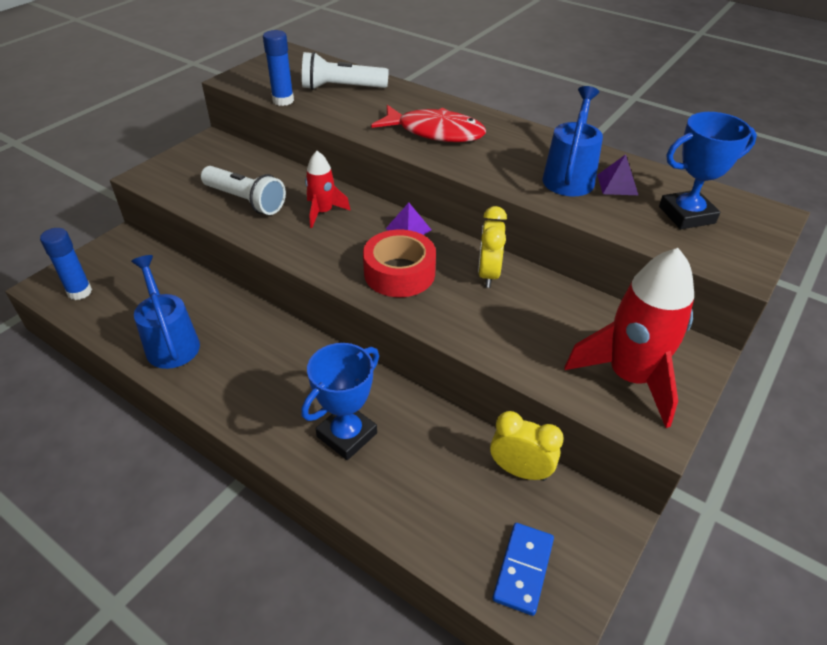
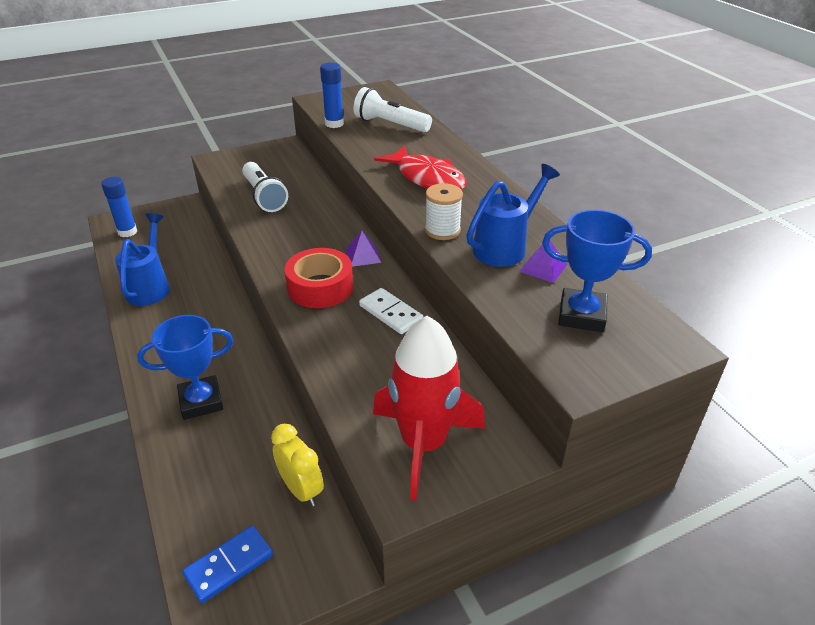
camera: 30 degrees right, 5 degrees down
red rocket [305,151,351,228] -> none
yellow clock [478,206,507,288] -> white domino [359,288,424,334]
none -> white spool [425,183,463,240]

